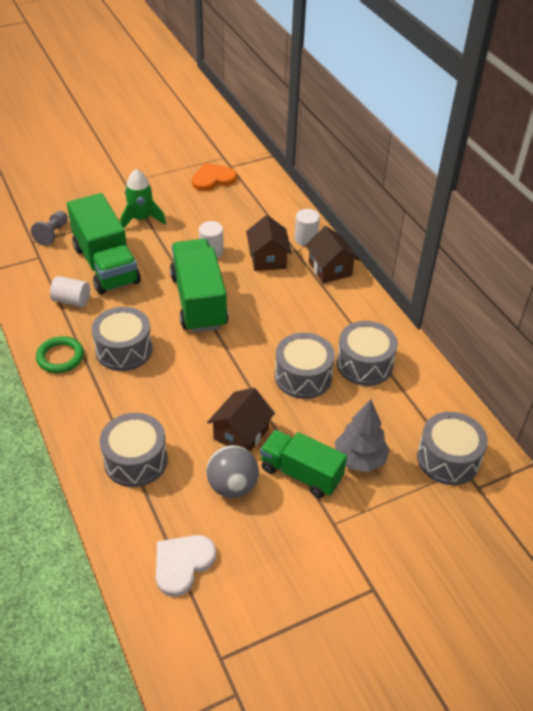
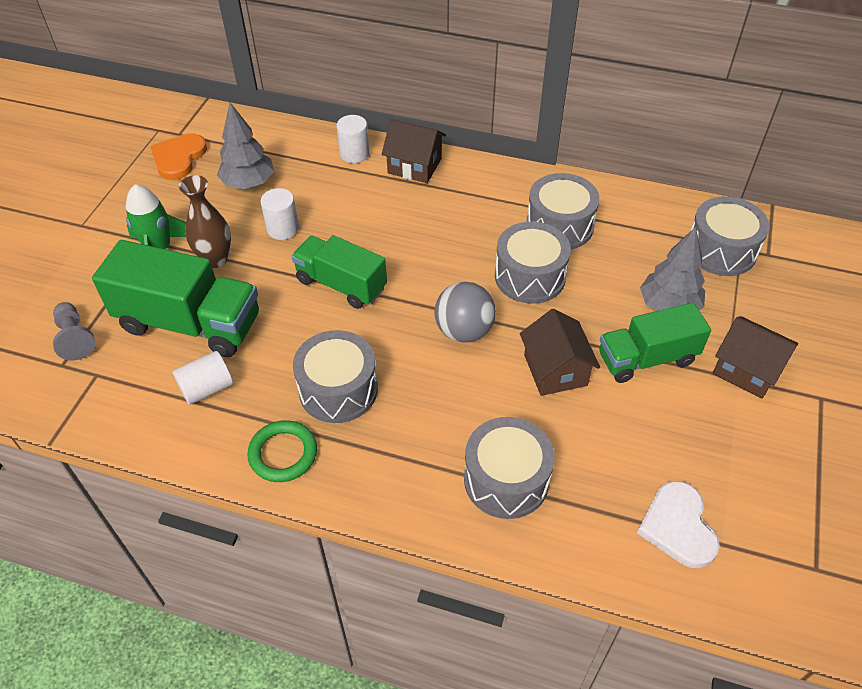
camera: 45 degrees left, 5 degrees up
green truck [170,239,228,333] -> green truck [291,235,387,309], size x0.66
grey ball [207,445,259,498] -> grey ball moved to [435,282,496,343]
brown house [246,215,292,271] -> brown house moved to [713,316,798,399]
none -> brown vase [179,175,231,268]
none -> grey tree [217,103,274,189]

